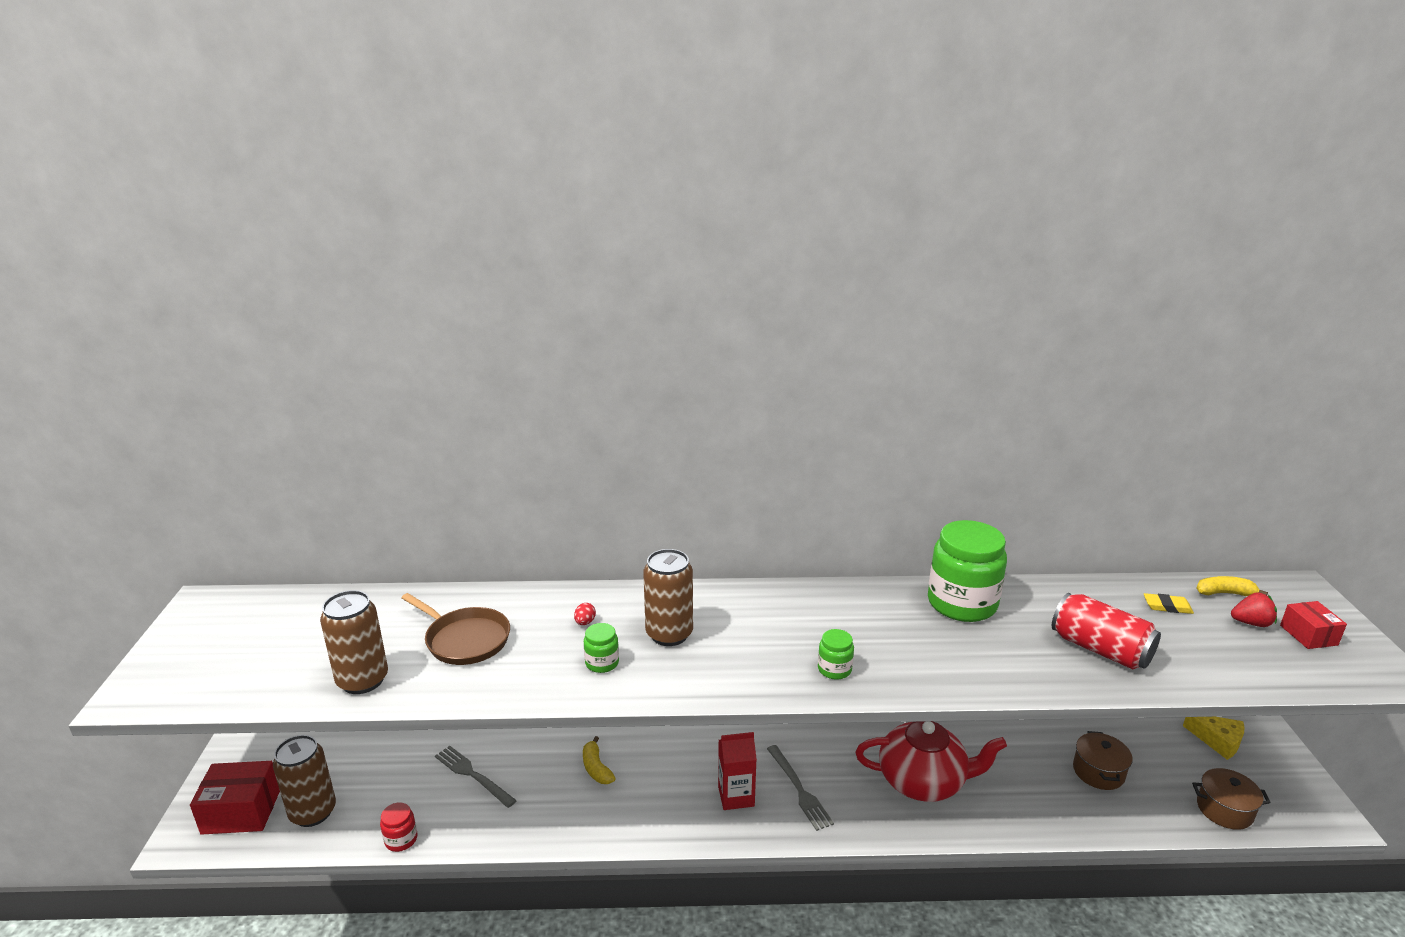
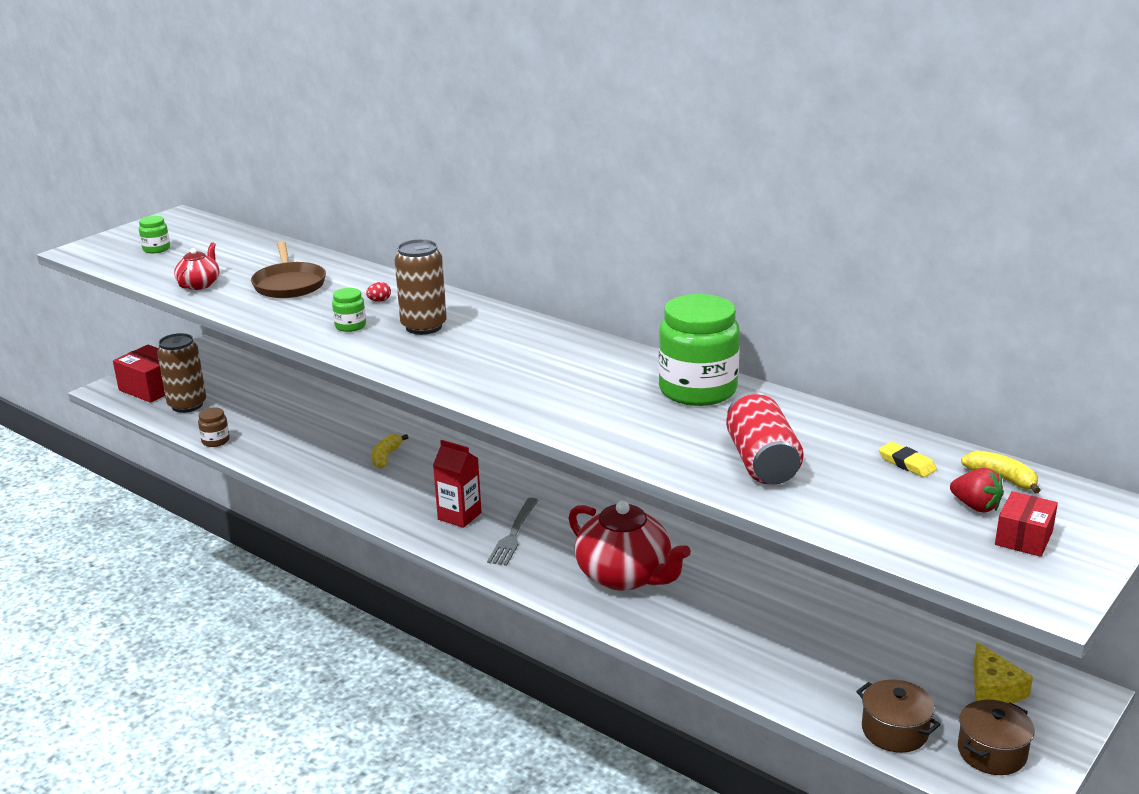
camera: 40 degrees right, 0 degrees up
brown can [320,590,388,694] -> red teapot [174,242,219,290]
red jar [380,802,418,852] -> brown jar [198,407,230,447]
grey fork [435,746,517,808] -> none
green jar [818,629,854,680] -> green jar moved to [139,216,170,253]
brown pot [1073,731,1133,790] -> brown pot moved to [958,700,1034,775]

